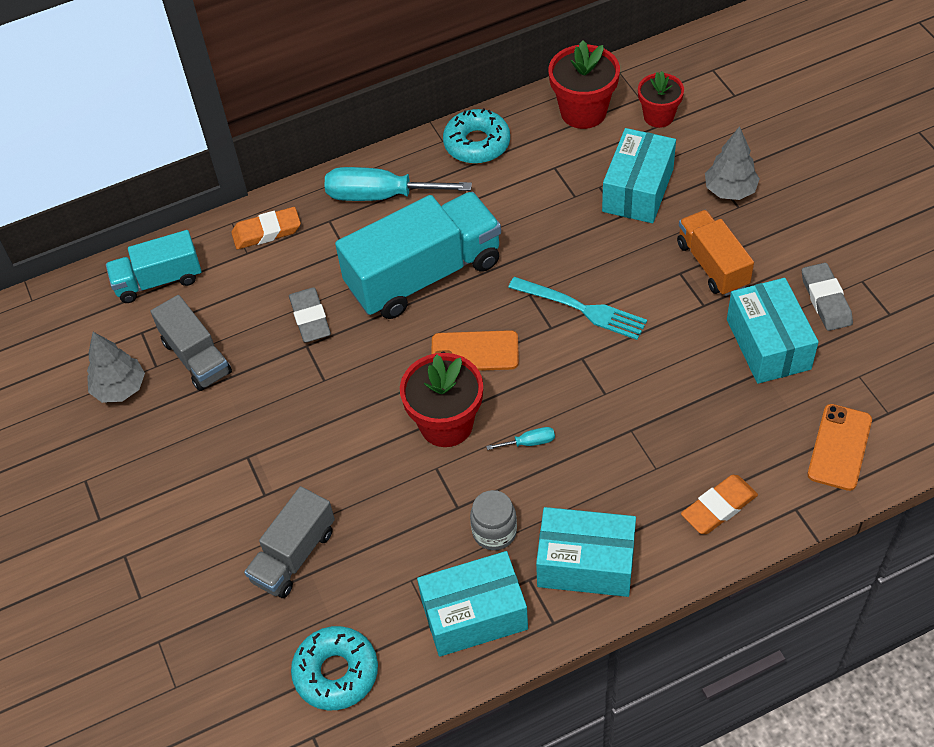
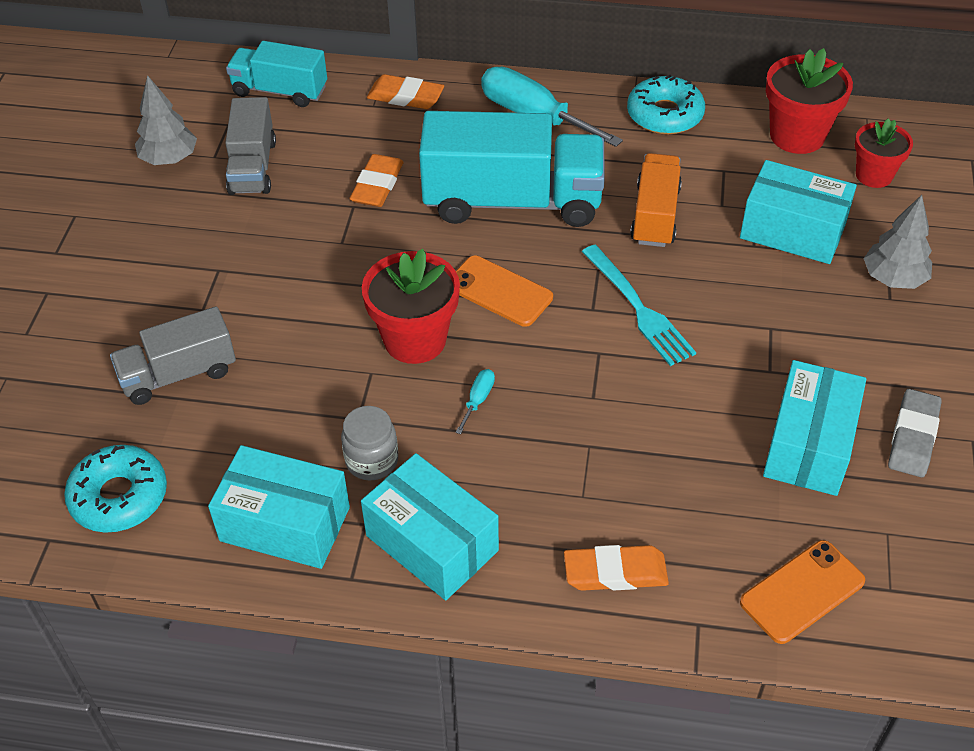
camera: 30 degrees right, 5 degrees down
grey eraser [289,287,331,343] -> orange eraser [350,154,403,207]
turquoise screwdriver [486,427,555,450] -> turquoise screwdriver turned 90 degrees counterclockwise [455,369,495,434]
turquoise box [602,128,676,223] -> turquoise box turned 60 degrees clockwise [740,160,857,264]
orange truck [677,210,754,296] -> orange truck moved to [630,153,682,247]

